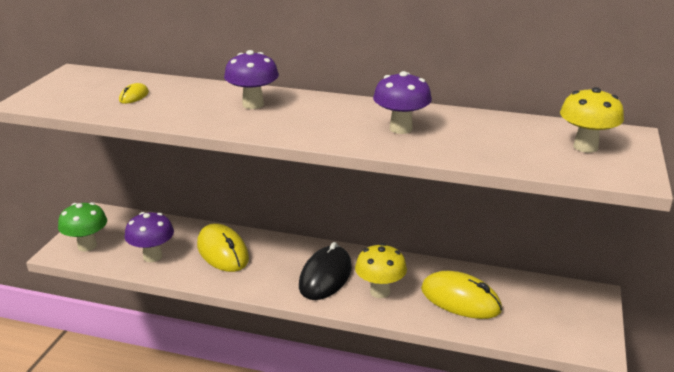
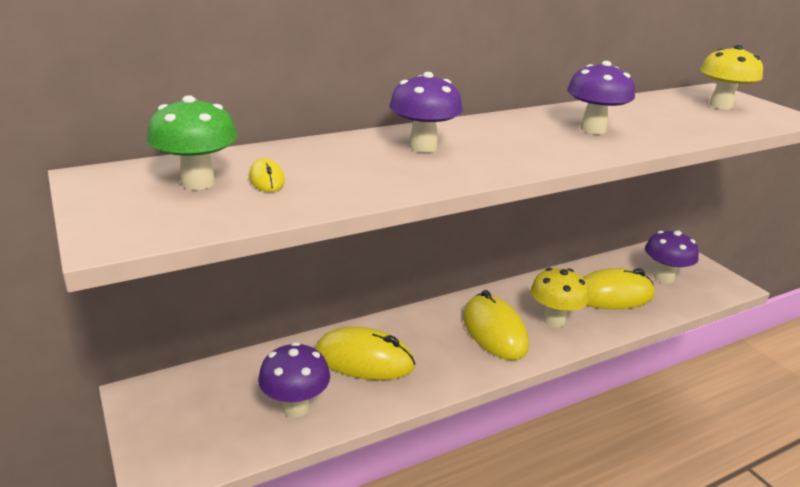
camera: 45 degrees left, 0 degrees up
green mushroom [58,202,107,252] -> green mushroom moved to [147,95,238,190]
black mouse [299,242,352,300] -> yellow mouse [463,290,529,360]
none -> purple mushroom [645,231,699,284]

